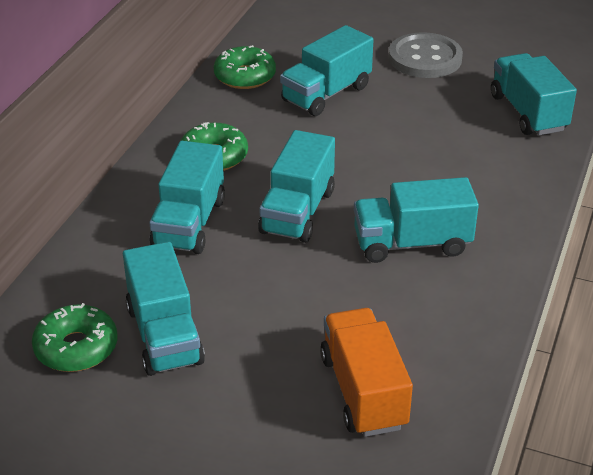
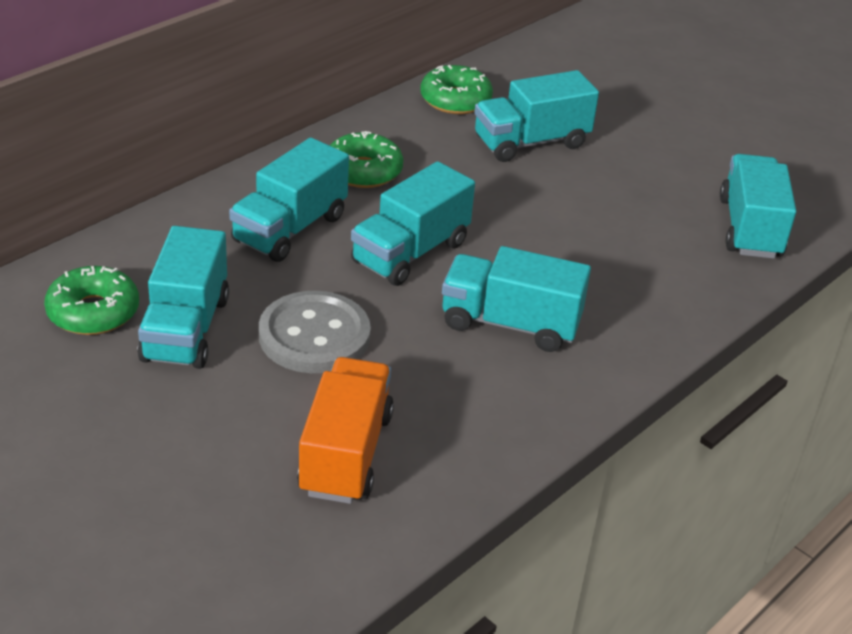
camera: 20 degrees right, 0 degrees up
grey button [389,32,463,78] -> grey button moved to [259,291,371,373]

